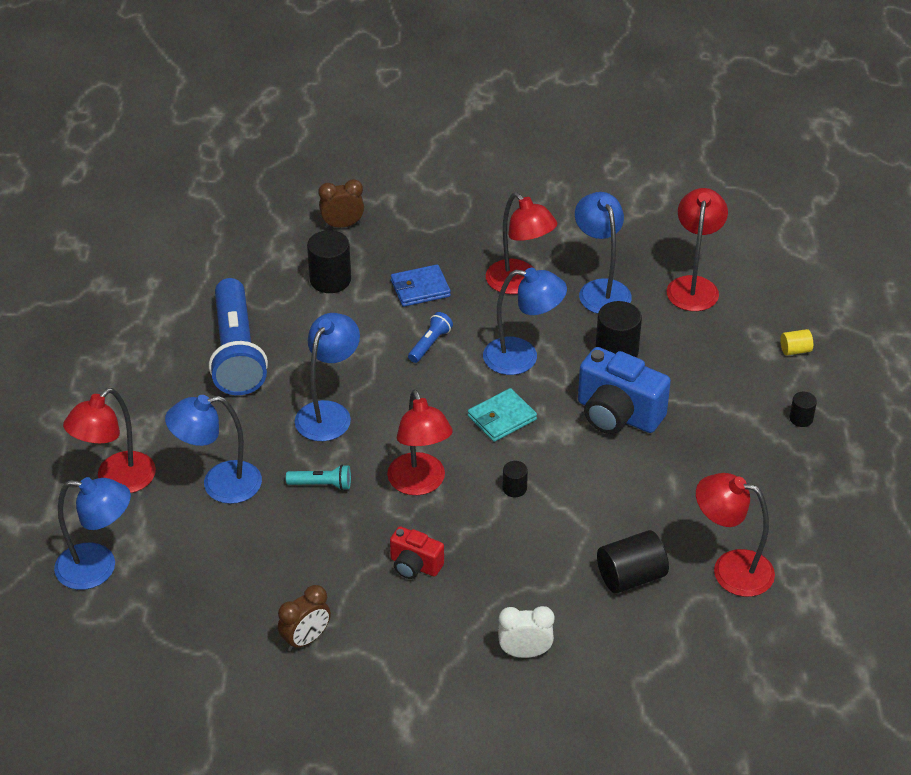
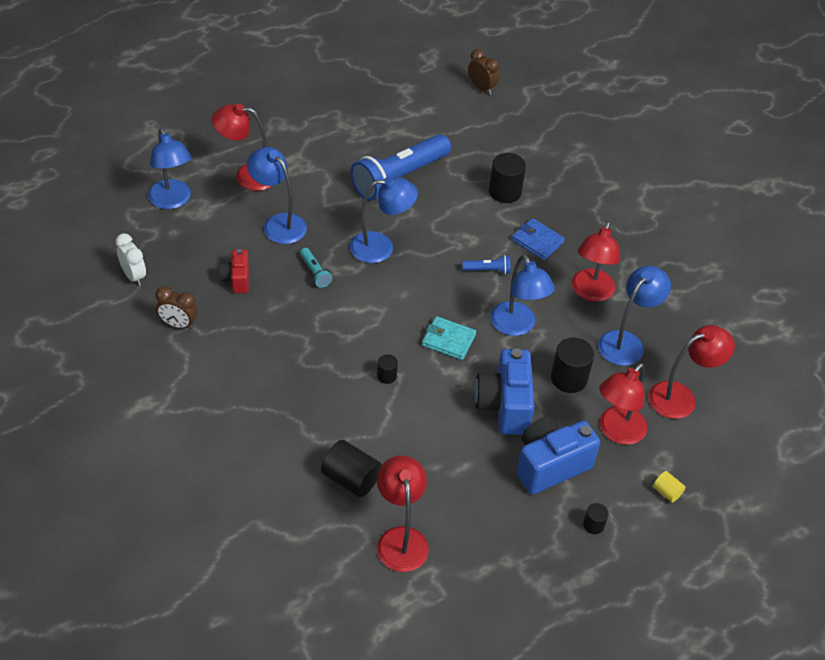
camera: 55 degrees right, 5 degrees up
brown clock [319,179,364,228] -> brown clock moved to [468,49,499,95]
red lamp [387,389,453,495] -> red lamp moved to [599,363,647,445]
red camera [390,526,444,579] -> red camera moved to [219,249,249,293]
white clock [498,606,555,658] -> white clock moved to [115,233,146,286]
none -> blue camera [516,417,600,495]

